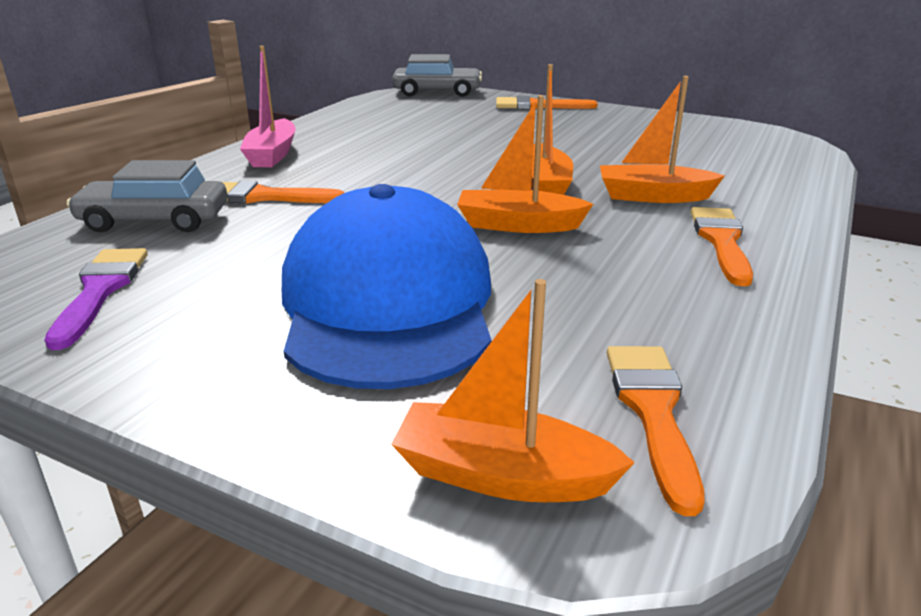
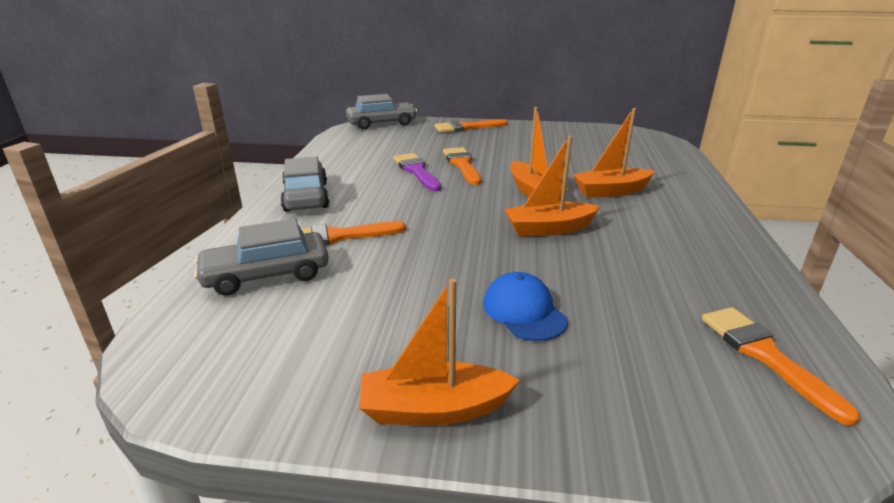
camera: 20 degrees left, 0 degrees up
purple brush [44,248,148,350] -> purple brush moved to [393,153,441,191]
pink boat [240,46,296,167] -> grey car [281,157,329,212]
blue cap [282,184,492,389] -> blue cap [483,272,568,341], size x0.43
orange boat [391,279,635,502] -> orange boat moved to [359,278,520,426]
orange brush [690,207,753,286] -> orange brush moved to [443,147,481,185]

